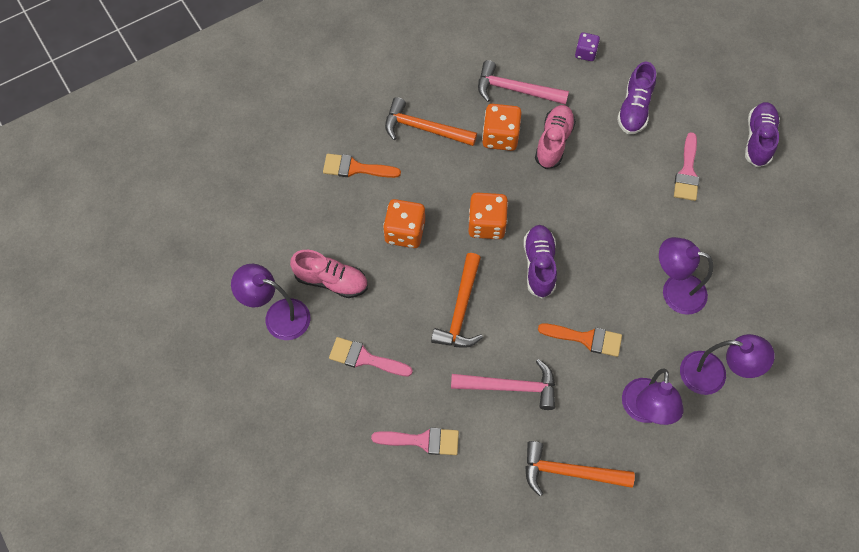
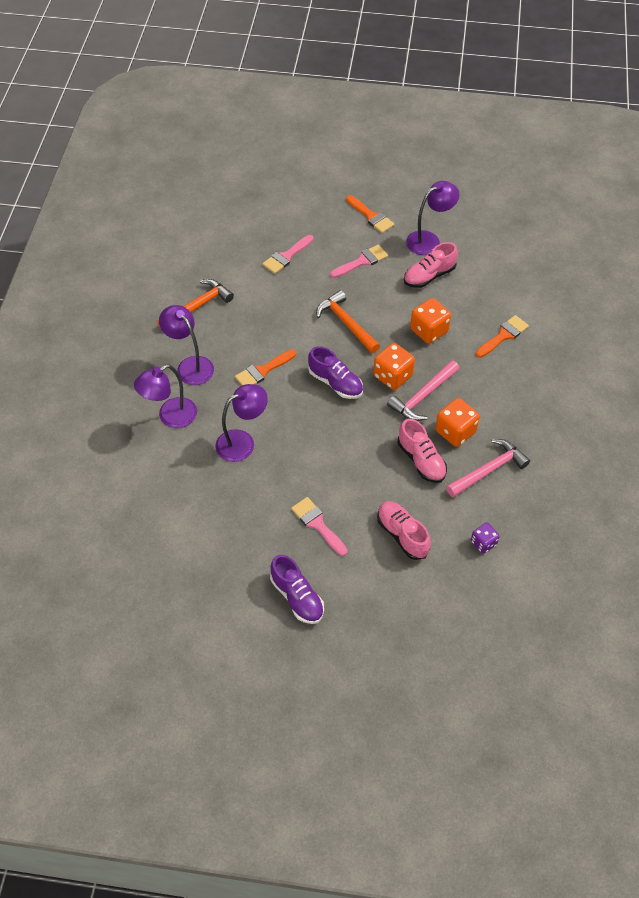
camera: 130 degrees right, 10 degrees down
orange hammer [385,97,477,146] -> none
pink hammer [451,359,555,410] -> pink hammer moved to [387,360,459,421]
purple shoe [617,62,656,134] -> pink shoe [377,501,431,560]
none -> orange brush [346,195,395,233]

